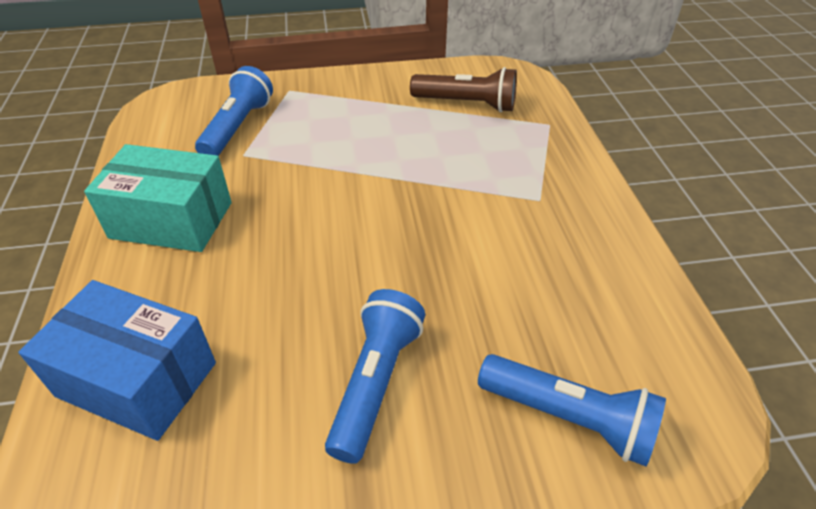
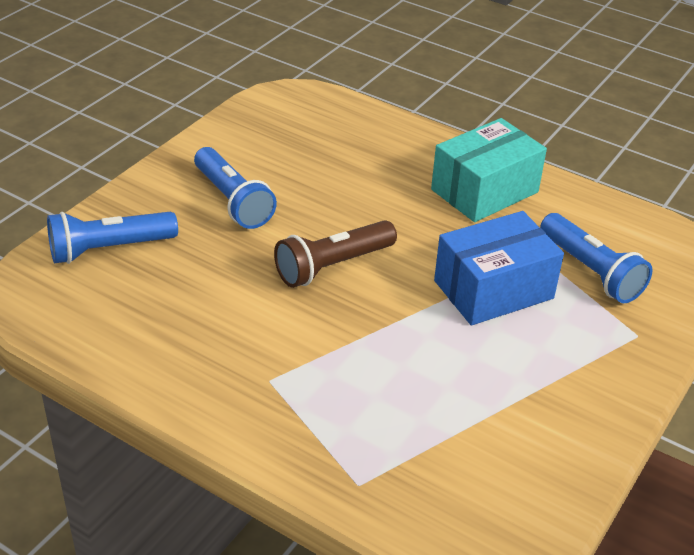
camera: 130 degrees right, 5 degrees down
blue box [18,280,216,441] -> blue box moved to [434,211,564,325]
brown flashlight [410,67,517,112] -> brown flashlight moved to [274,220,397,288]

